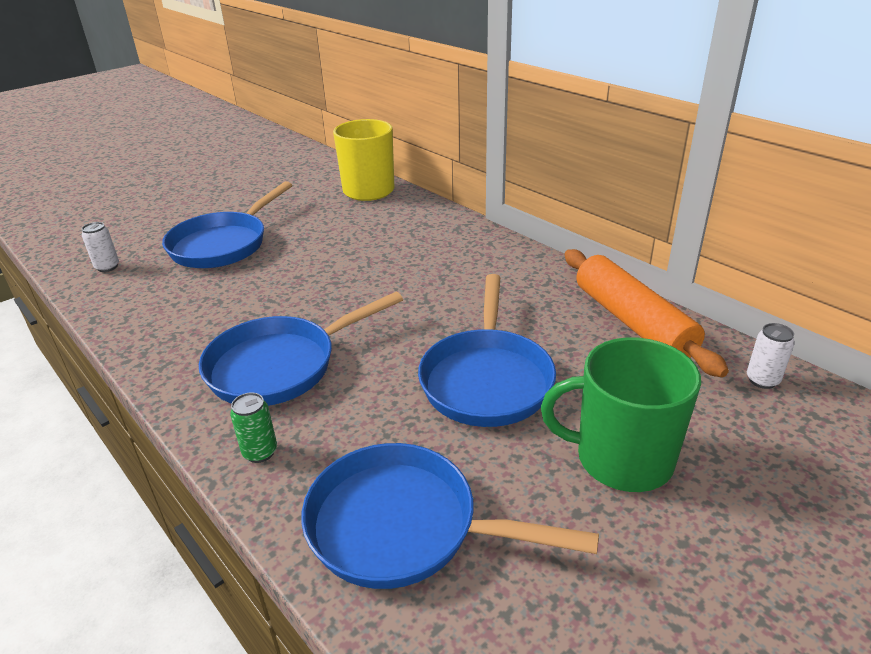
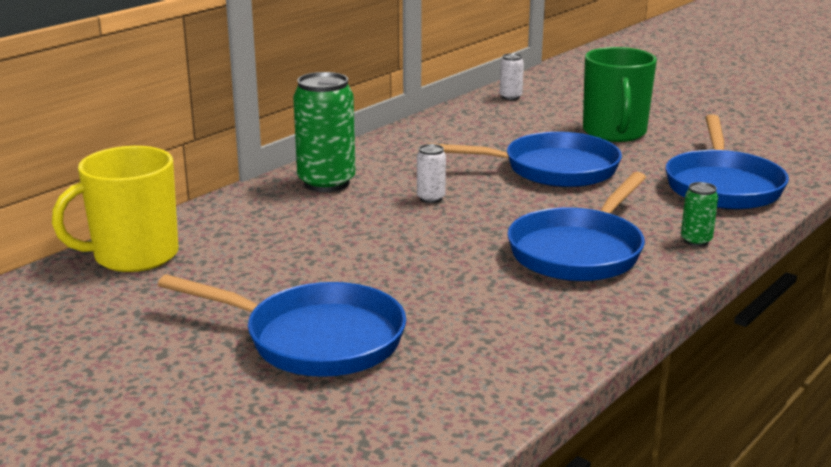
camera: 100 degrees left, 10 degrees down
white can [82,222,119,272] -> white can moved to [417,144,446,203]
blue pan [199,292,403,406] -> blue pan turned 75 degrees clockwise [507,172,646,281]
orange rolling pin [564,249,729,377] -> none
none -> green can [293,72,356,192]

